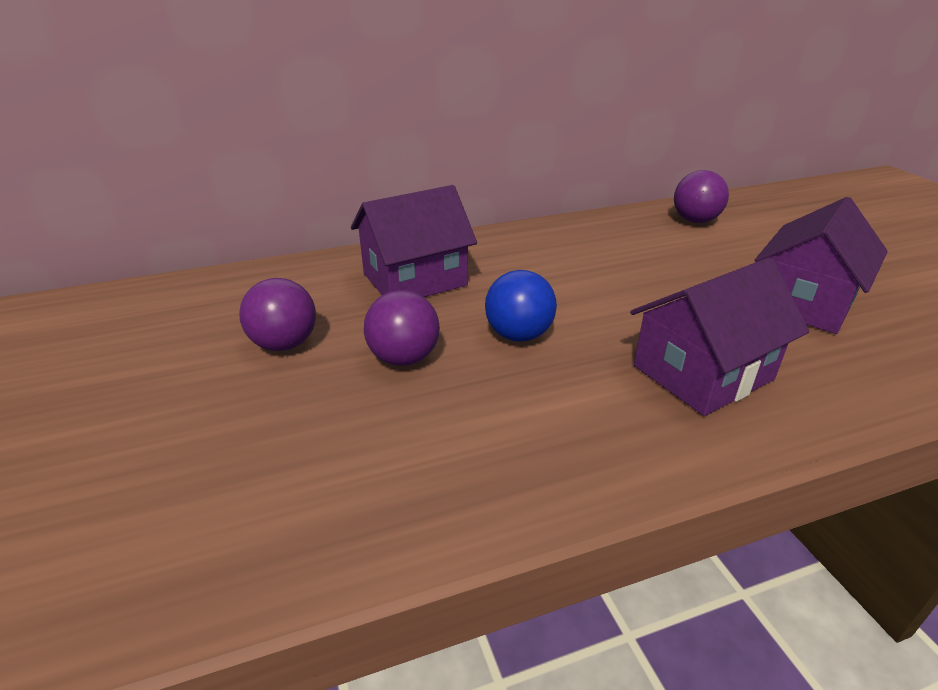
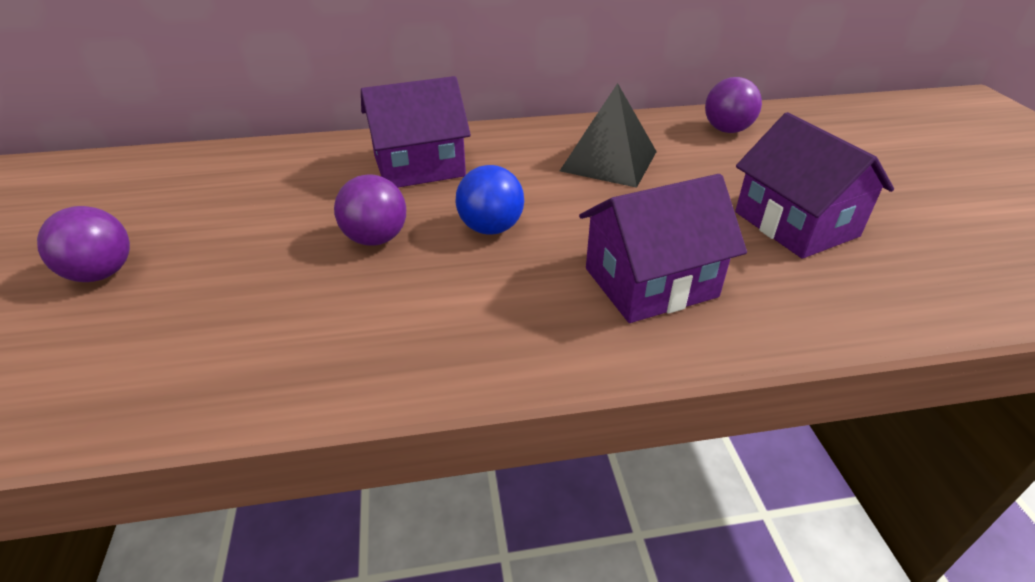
camera: 10 degrees right, 5 degrees up
purple ball [239,278,316,351] -> purple ball moved to [37,206,130,282]
purple house [755,197,888,334] -> purple house turned 75 degrees counterclockwise [735,112,894,259]
none -> black pyramid [560,83,657,188]

